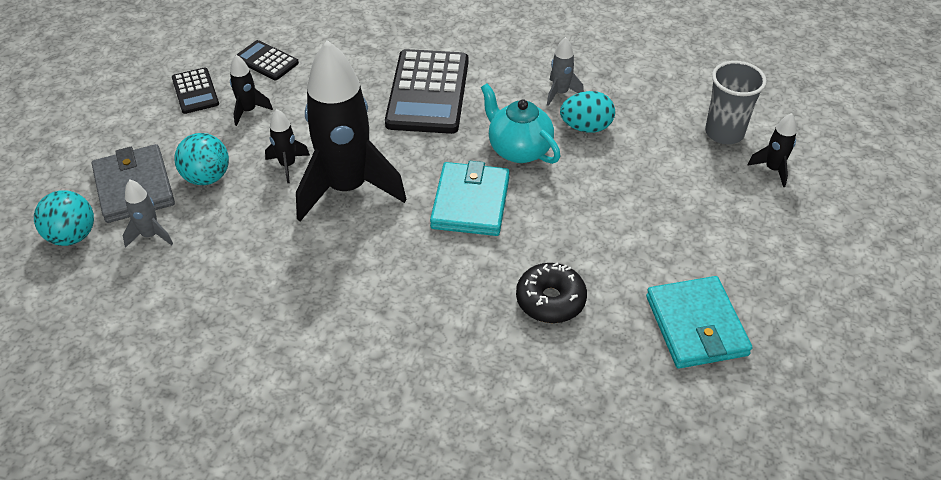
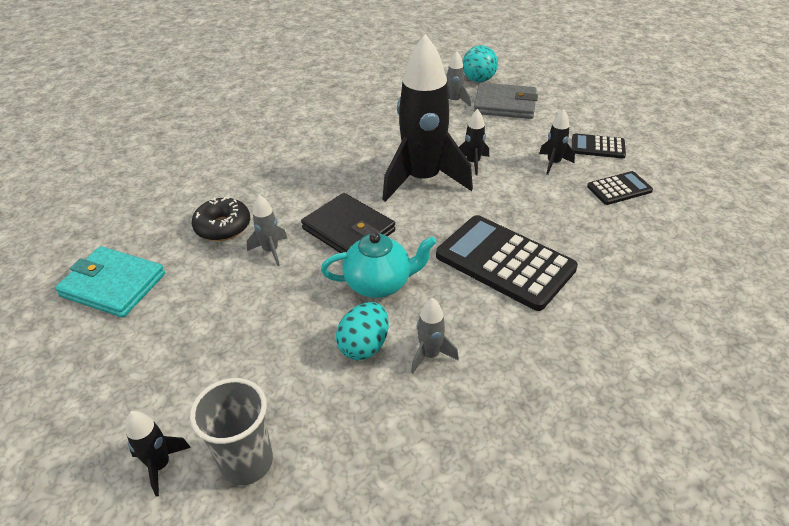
camera: 125 degrees right, 5 degrees down
turquoise ball [174,133,229,185] -> none
turquoise wallet [430,161,510,236] -> black wallet [301,193,395,253]
none -> grey rocket [247,195,287,266]

